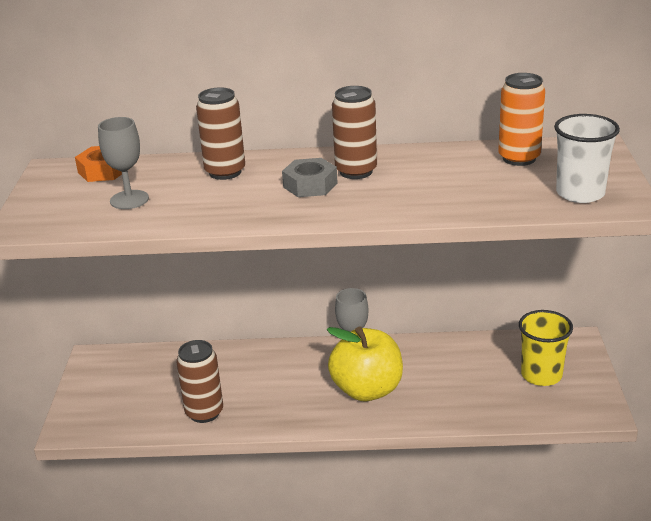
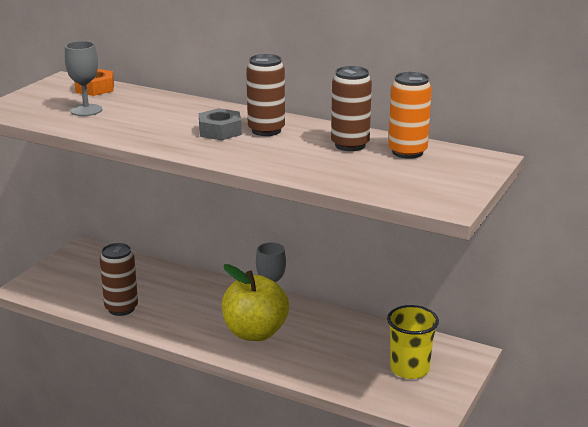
camera: 25 degrees right, 5 degrees down
brown can [196,88,245,180] -> brown can moved to [331,66,372,151]
white cup [554,114,620,203] -> none

